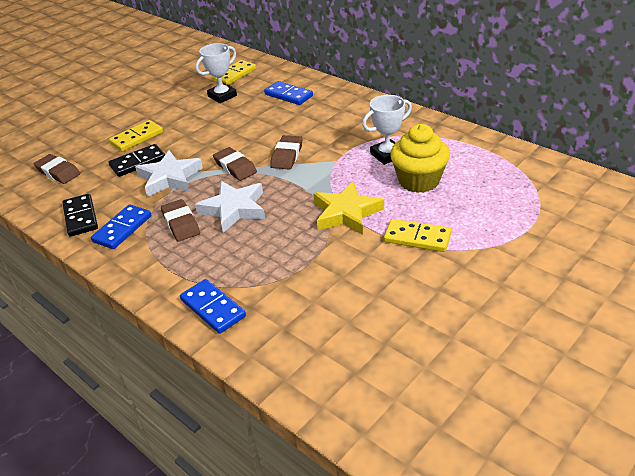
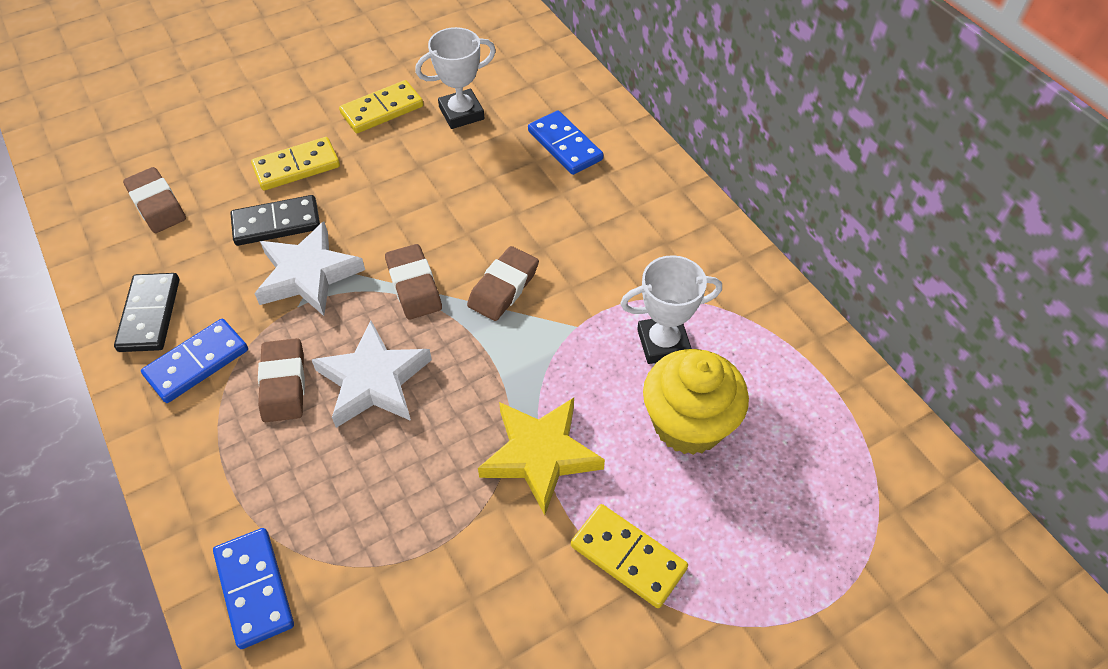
camera: 15 degrees right, 15 degrees up
yellow domino [212,60,256,85] -> yellow domino moved to [339,80,423,133]

